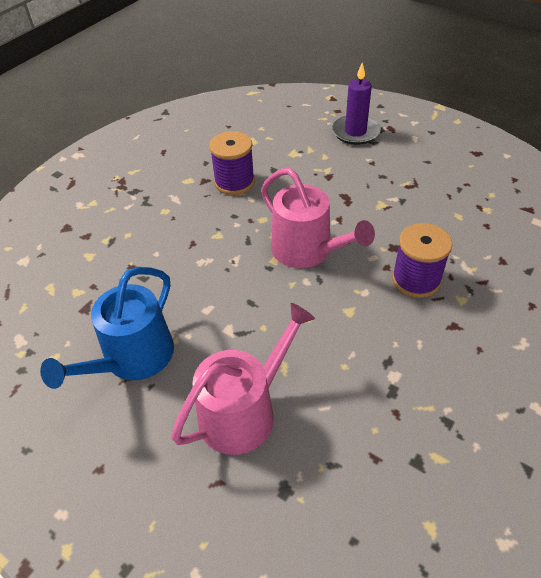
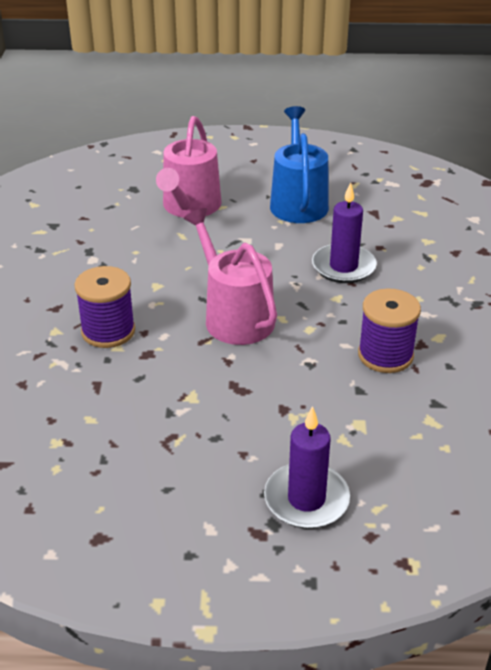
camera: 145 degrees right, 10 degrees down
pink watering can [261,168,375,268] -> pink watering can turned 45 degrees clockwise [184,208,277,345]
none -> purple candle [312,182,377,283]

